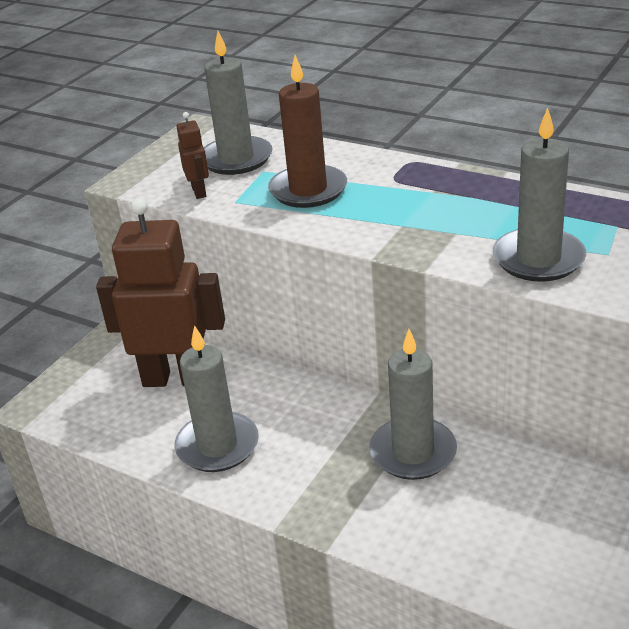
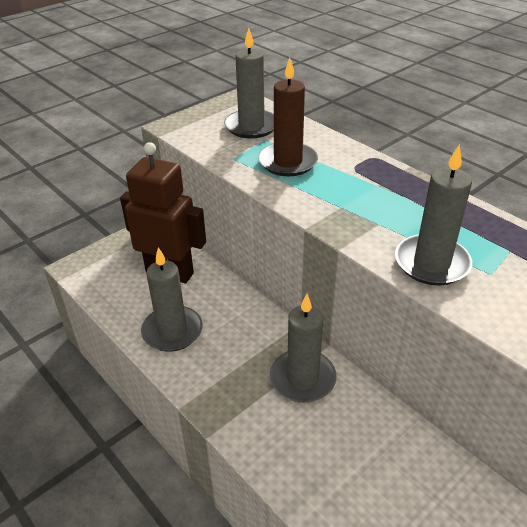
camera: 15 degrees right, 5 degrees up
brown robot [176,112,209,199] -> none

